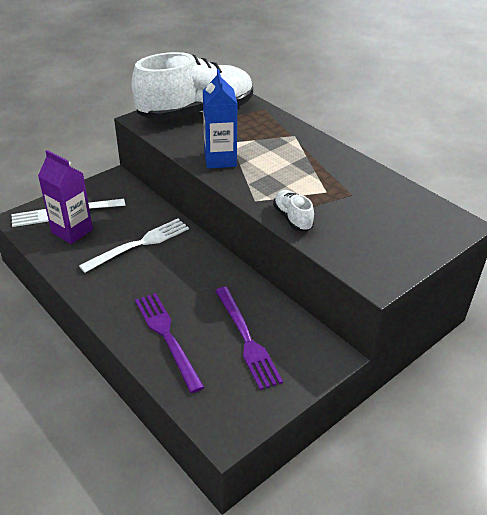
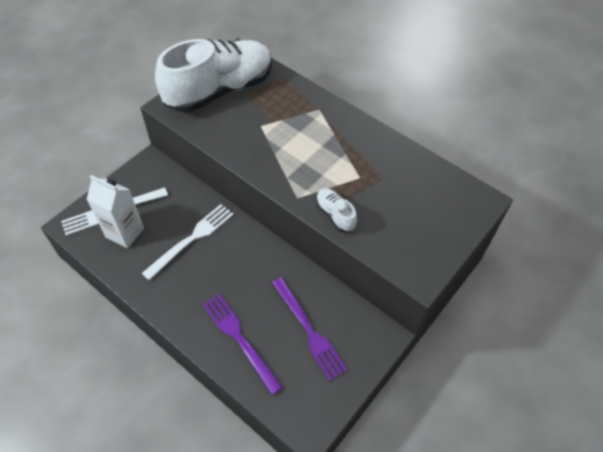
camera: 10 degrees left, 15 degrees up
purple carton [38,150,93,244] -> white carton [87,175,144,248]
blue carton [203,69,237,168] -> none

